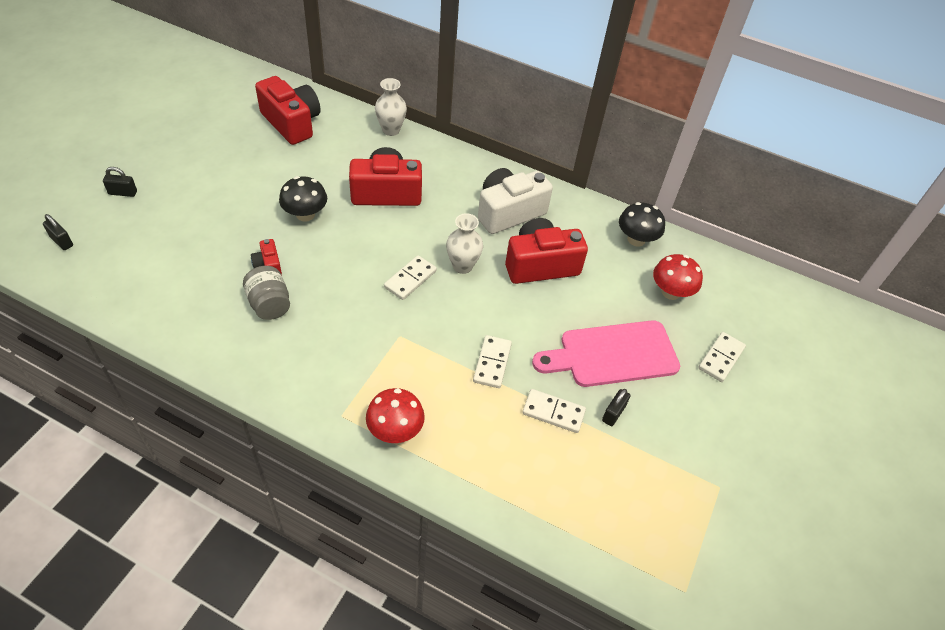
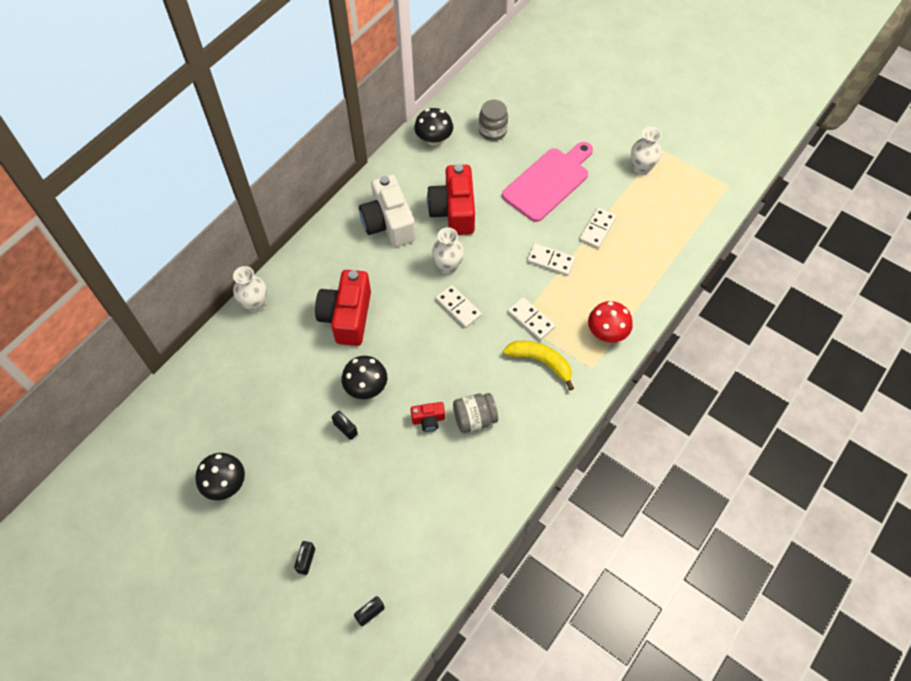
camera: 75 degrees left, 10 degrees up
red camera [255,76,321,145] -> none
pink cutting board [532,320,680,387] -> pink cutting board turned 135 degrees counterclockwise [502,142,593,222]
black padlock [602,389,630,426] -> black padlock moved to [332,411,358,440]
red mushroom [653,254,703,300] -> grey jar [479,100,508,141]
white domino [698,332,746,382] -> white domino moved to [507,297,555,341]
none -> black mushroom [195,453,245,500]
none -> yellow banana [503,341,574,390]
none -> white vase [631,127,662,175]

